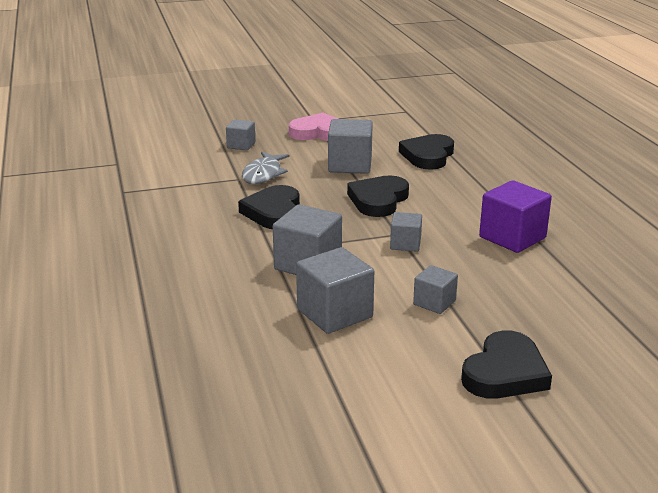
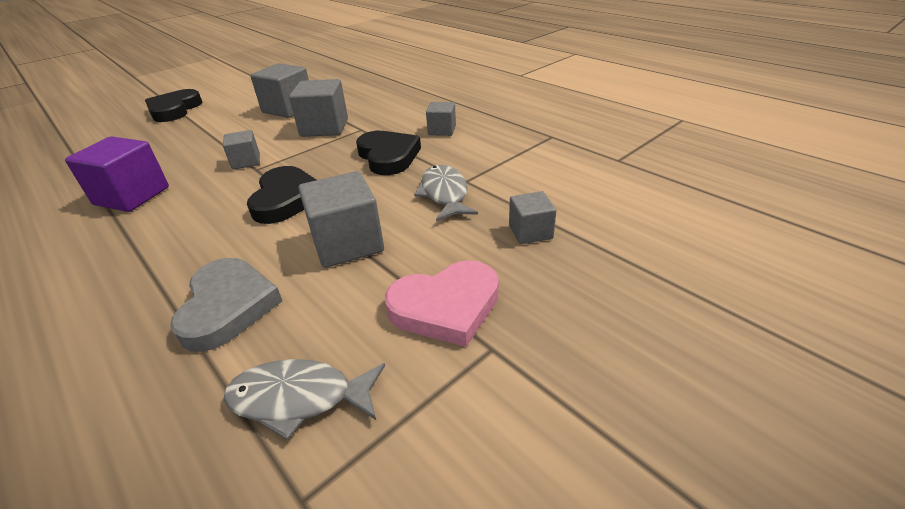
camera: 155 degrees right, 10 degrees up
black heart [399,134,454,170] -> grey heart [170,258,282,352]
grey cube [413,265,458,314] -> grey cube moved to [426,102,456,136]
none -> grey fish [224,359,385,440]

